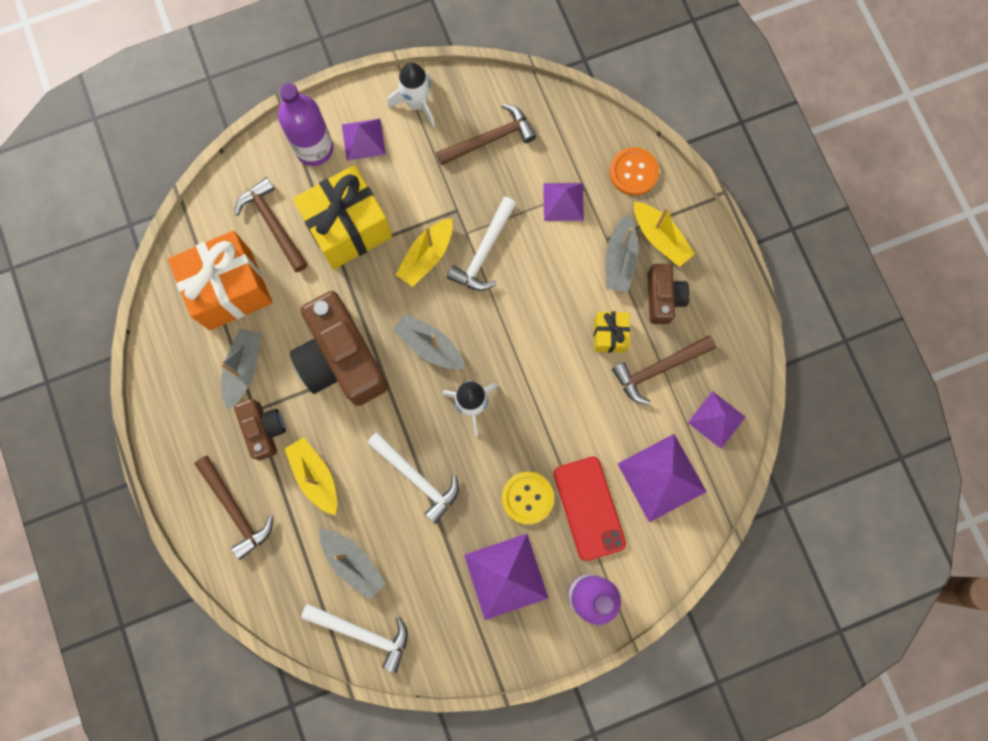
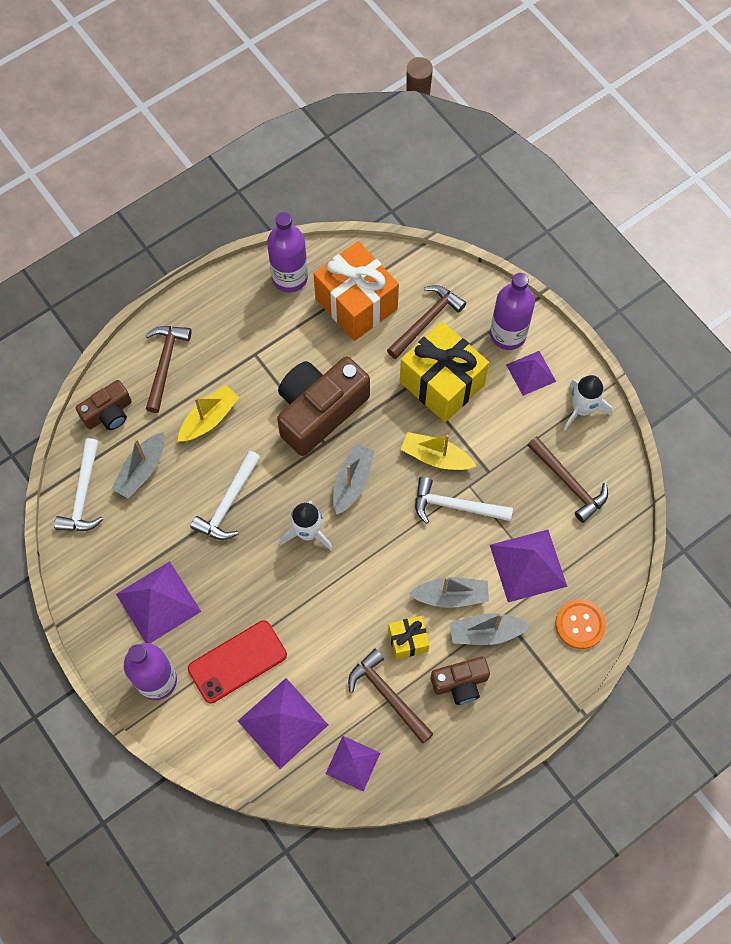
camera: 75 degrees right, 10 degrees down
brown hammer [195,456,273,560] -> brown hammer turned 150 degrees clockwise [145,326,191,413]
grey boat [220,329,261,410] -> grey boat moved to [409,577,489,608]
brown camera [234,399,286,461] -> brown camera moved to [76,380,132,430]
yellow button [502,472,554,524] -> none
purple pyramid [543,183,584,221] -> purple pyramid [490,530,567,602], size x1.56
yellow boat [634,202,695,267] -> none
none -> purple bottle [267,212,308,292]

